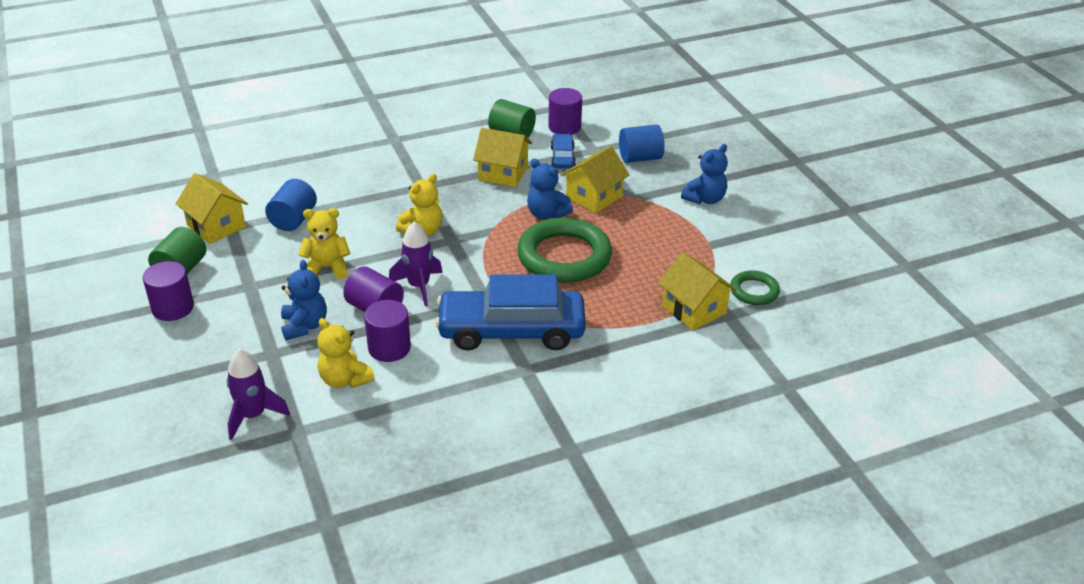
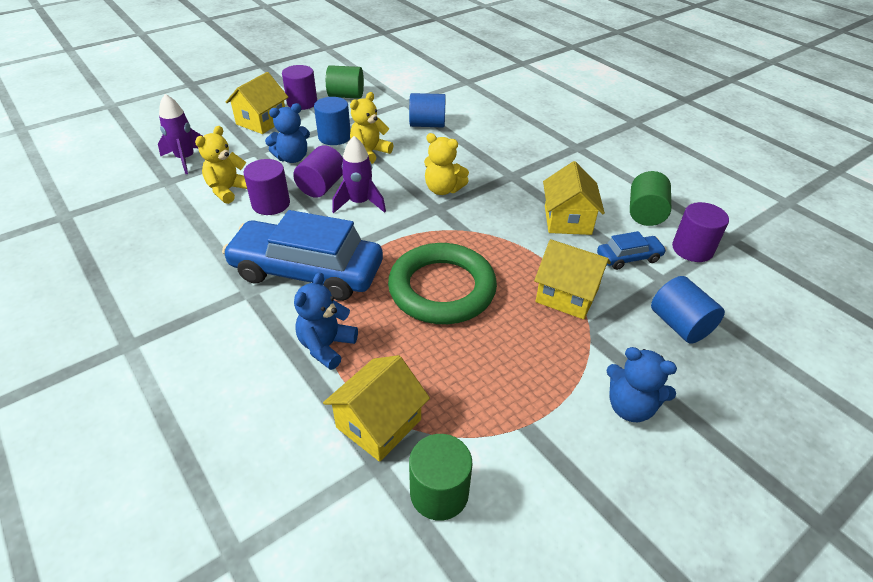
camera: 75 degrees right, 5 degrees up
yellow house [175,173,248,244] -> yellow house moved to [226,72,288,134]
yellow teddy bear [298,208,350,279] -> yellow teddy bear turned 120 degrees counterclockwise [350,92,393,164]
blue car [435,274,586,351] -> blue car turned 60 degrees counterclockwise [222,210,383,301]
blue teddy bear [527,159,573,219] -> blue teddy bear moved to [294,272,358,370]
green ring [730,270,780,305] -> green cylinder [409,434,472,521]
none -> blue cylinder [314,97,350,145]

